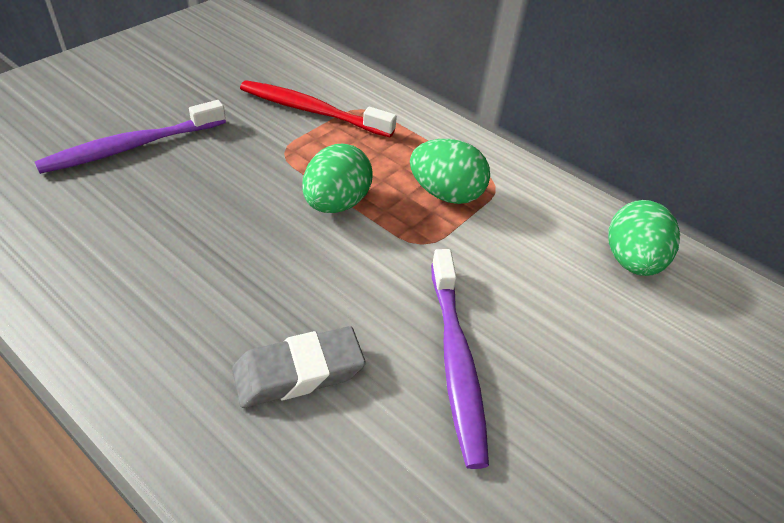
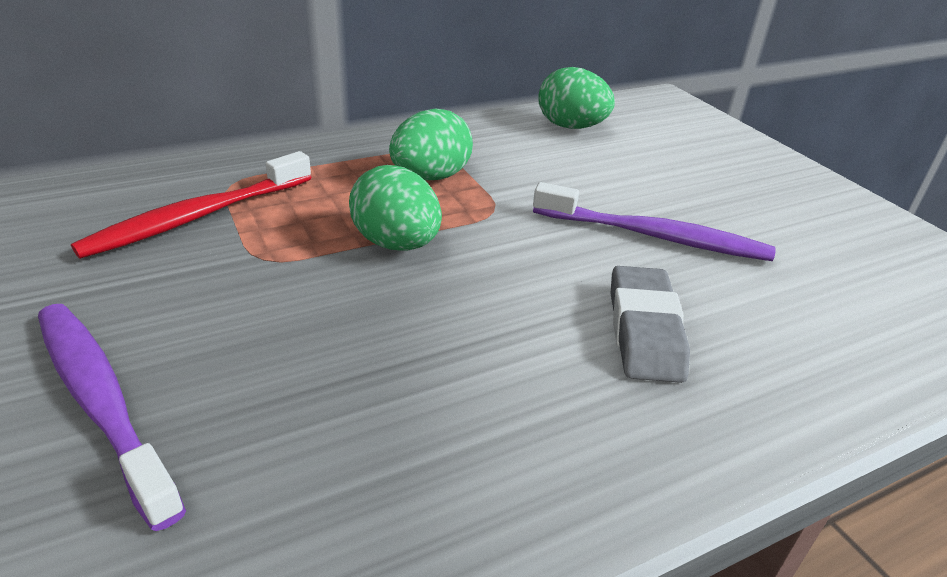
camera: 65 degrees left, 10 degrees down
purple toothbrush [35,100,226,174] -> purple toothbrush turned 150 degrees clockwise [38,304,186,531]

